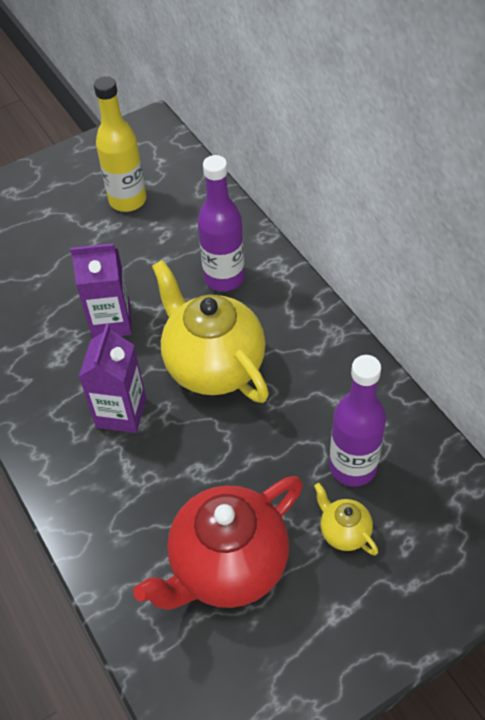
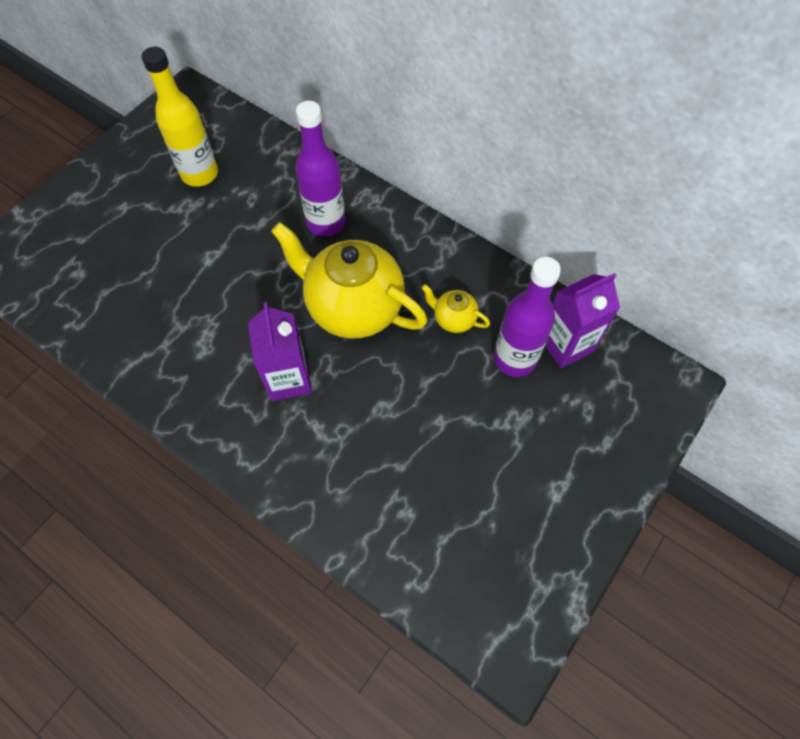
camera: 25 degrees left, 10 degrees up
purple carton [70,243,132,339] -> purple carton moved to [545,273,620,368]
red teapot [133,476,303,610] -> none
yellow teapot [314,483,378,555] -> yellow teapot moved to [422,284,490,333]

